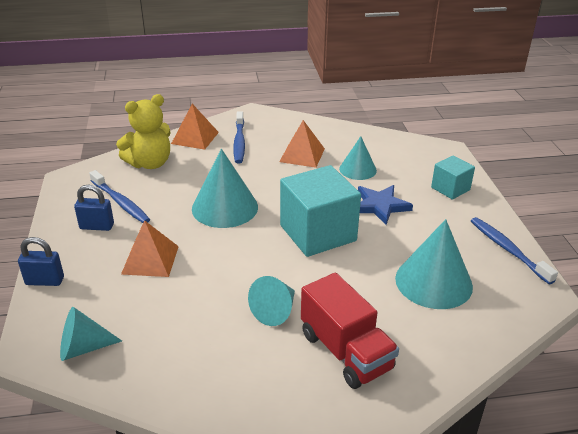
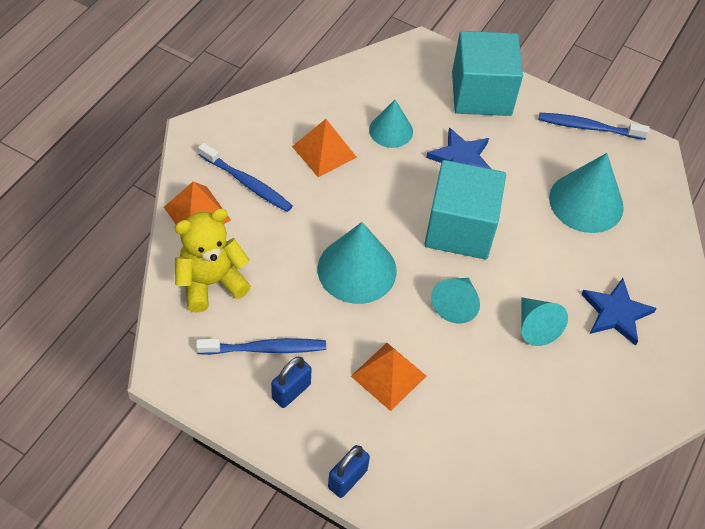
camera: 55 degrees left, 20 degrees up
turquoise cone [60,307,122,361] -> turquoise cone moved to [431,278,480,323]
yellow teddy bear [116,94,171,169] -> yellow teddy bear turned 120 degrees counterclockwise [175,208,251,313]
red truck [301,273,399,389] -> blue star [581,278,657,346]
turquoise cube [431,155,475,200] -> turquoise cube [452,31,523,116], size x1.87

